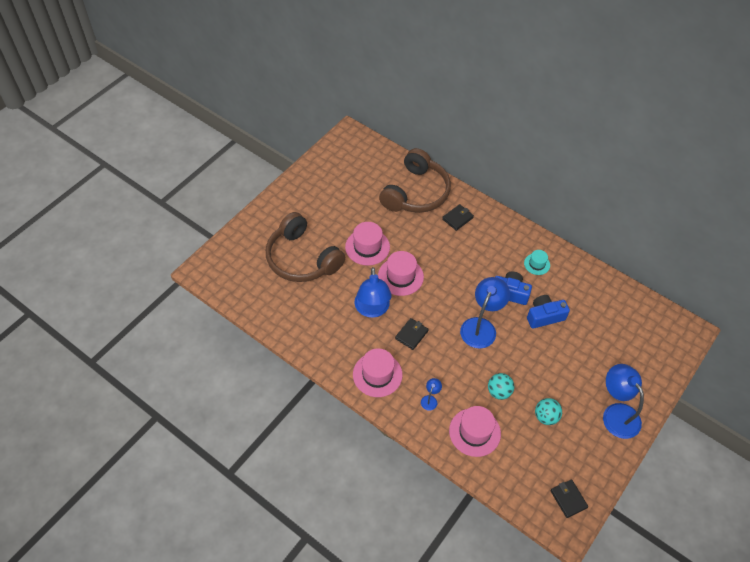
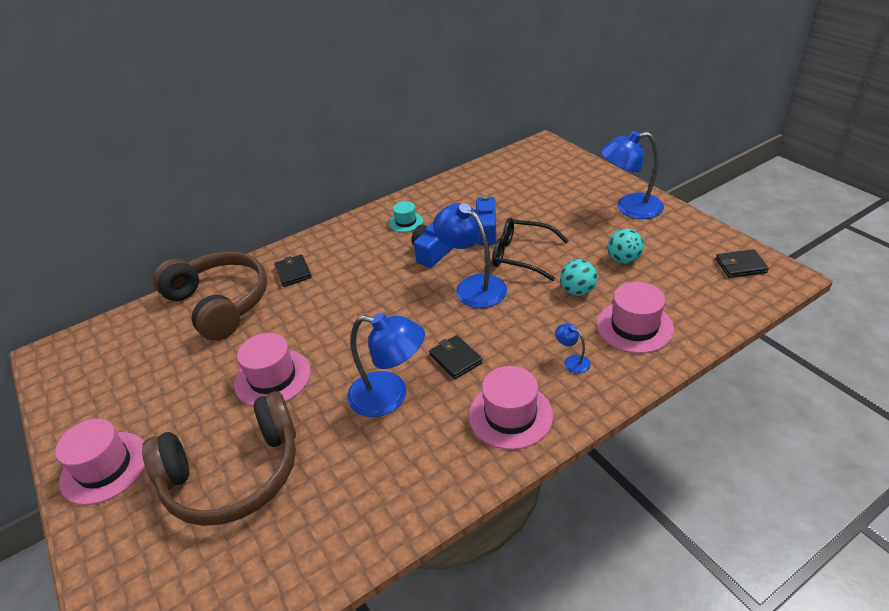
camera: 65 degrees left, 15 degrees down
pink hat [378,251,424,296] -> pink hat moved to [55,419,145,505]
none -> black glasses [492,218,568,281]

